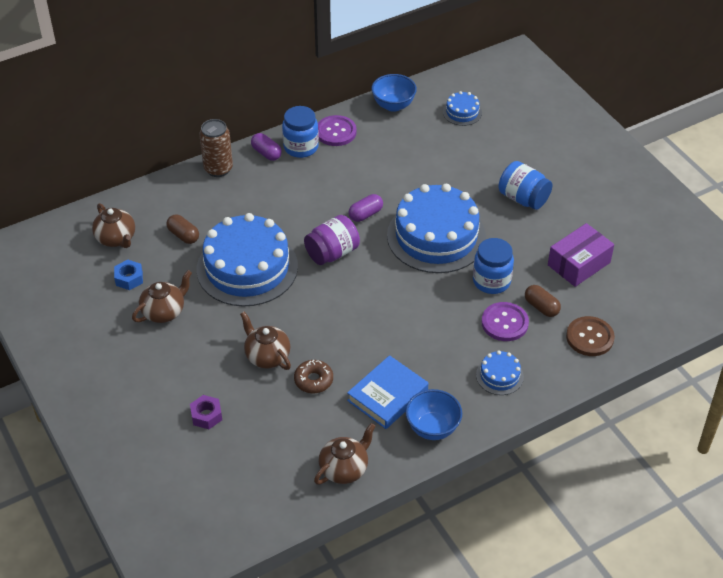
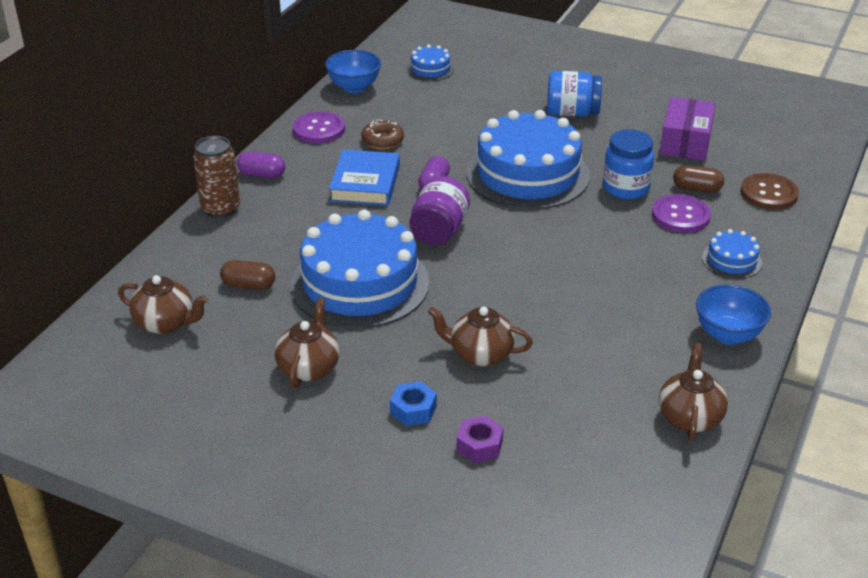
camera: 35 degrees left, 10 degrees down
blue nut [114,259,143,290] -> blue nut moved to [390,381,437,426]
blue jar [282,106,319,158] -> none
brown donut [294,359,333,393] -> brown donut moved to [361,120,404,149]
blue book [347,355,428,429] -> blue book moved to [329,150,400,206]

